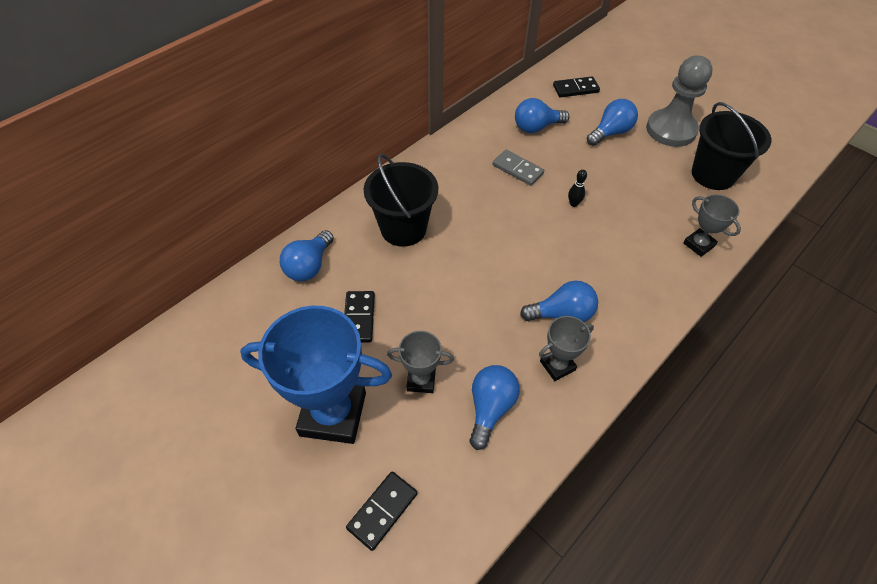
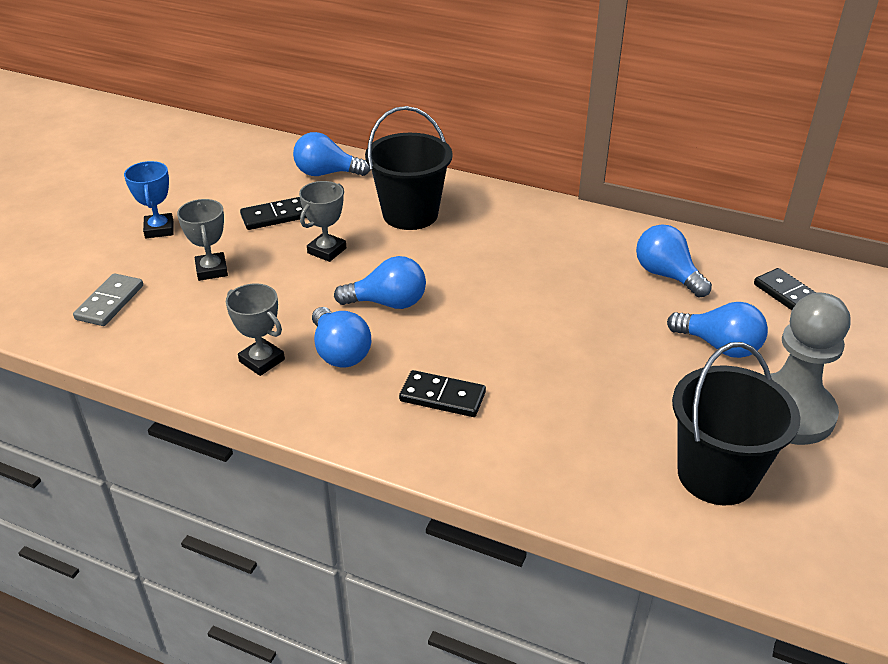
camera: 70 degrees right, 15 degrees down
blue trophy [240,306,392,444] -> blue trophy [124,161,173,238], size x0.49
black domino [346,472,417,551] -> black domino moved to [399,370,486,417]
blue light bulb [469,365,520,450] -> blue light bulb moved to [334,256,426,309]
grey domino [492,150,544,186] -> grey domino moved to [73,273,143,326]
black bowling pin [568,170,587,207] -> none
grey trophy [683,194,741,257] -> grey trophy moved to [299,181,346,262]

